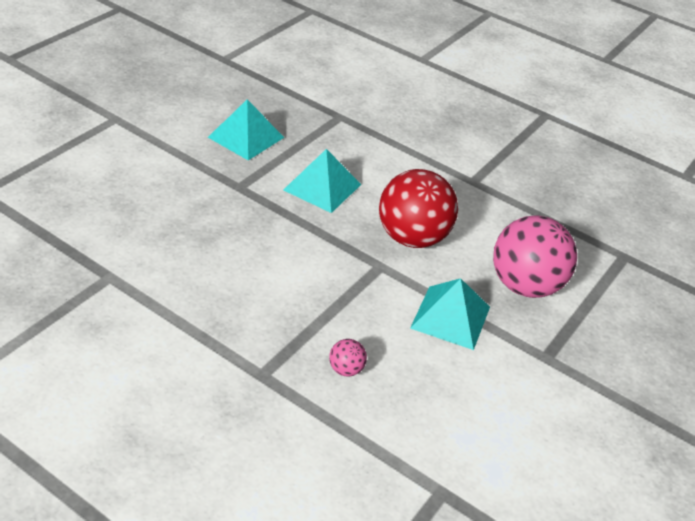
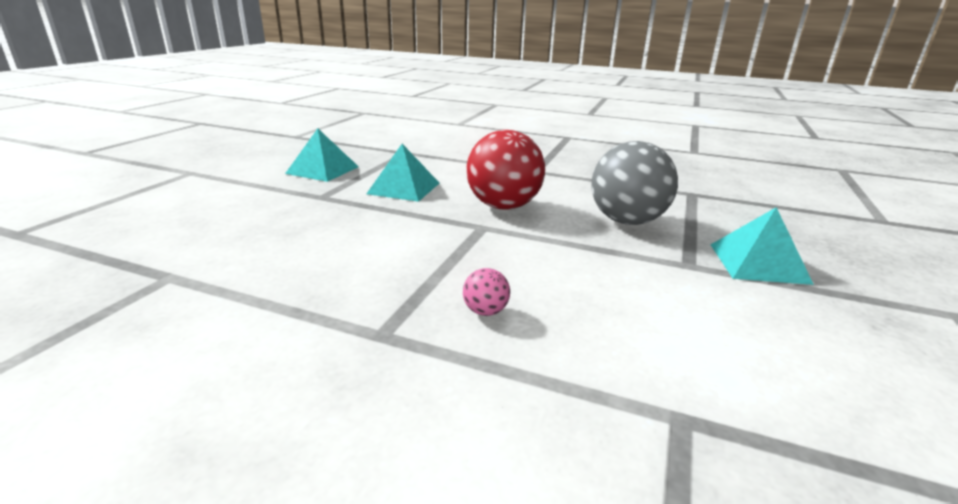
camera: 10 degrees left, 15 degrees down
turquoise pyramid [410,278,490,350] -> turquoise pyramid moved to [711,207,814,285]
pink ball [493,215,577,298] -> grey ball [591,141,678,225]

